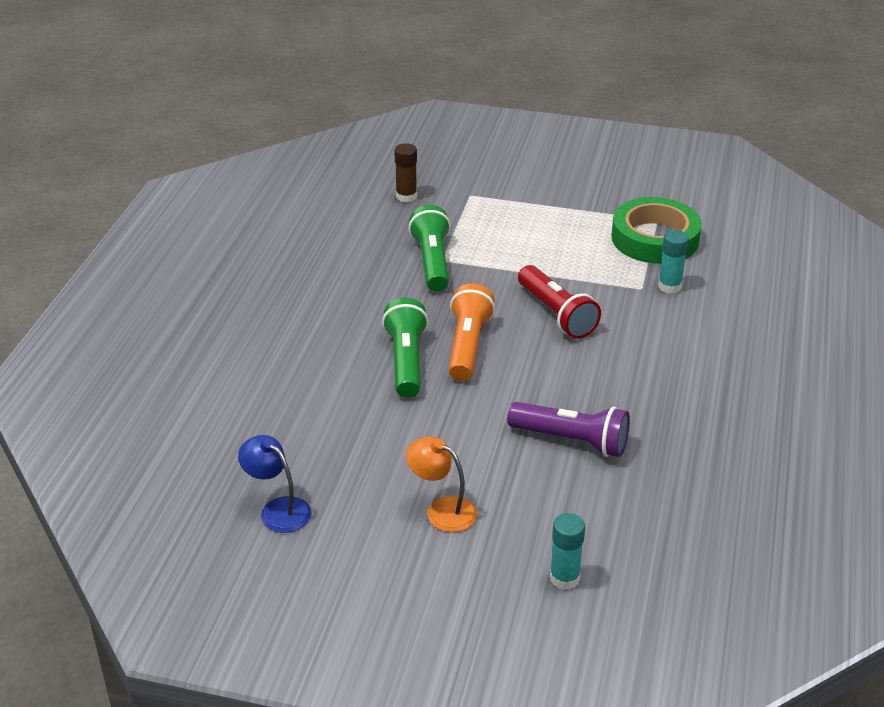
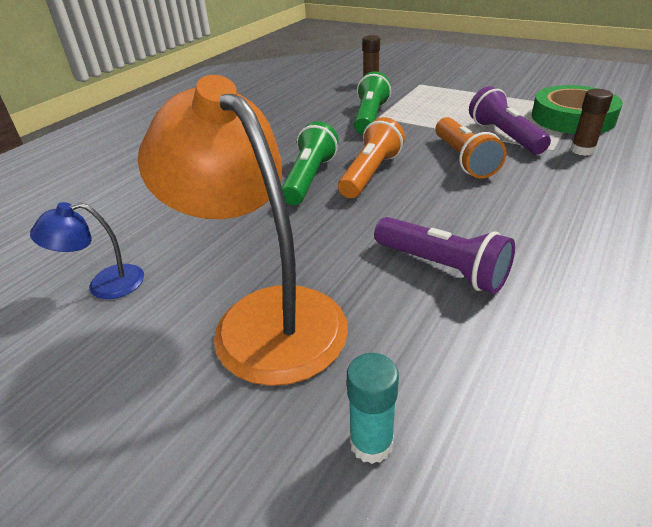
camera: 20 degrees right, 0 degrees up
blue lamp [238,435,312,533] -> blue lamp turned 75 degrees counterclockwise [30,202,144,299]
orange lamp [406,436,478,532] -> orange lamp [138,75,348,386], size x2.18
red flashlight [518,265,601,339] -> orange flashlight [435,117,506,178]
turquoise glue stick [658,230,689,294] -> brown glue stick [571,89,613,156]
none -> purple flashlight [469,86,551,154]

